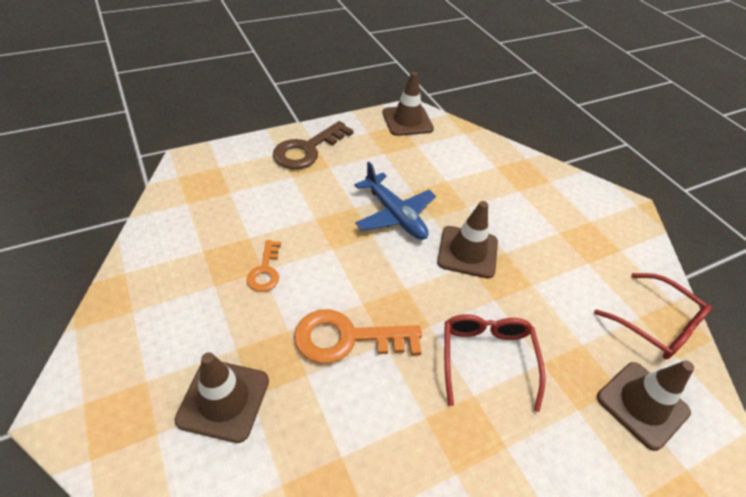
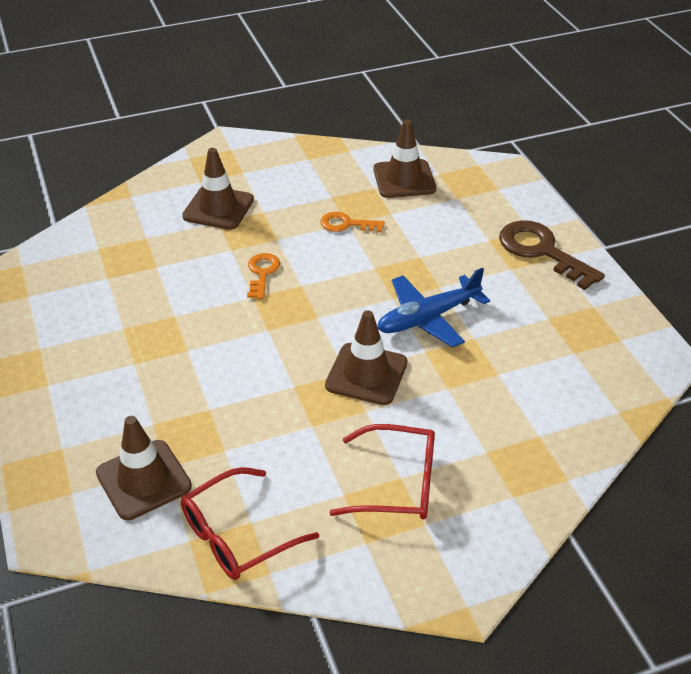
camera: 100 degrees right, 5 degrees down
orange key [294,309,422,364] -> orange key [247,253,280,299], size x0.56
brown traffic cone [382,72,434,136] -> brown traffic cone moved to [373,120,436,198]
red glasses [444,314,546,412] -> red glasses moved to [329,424,435,519]

